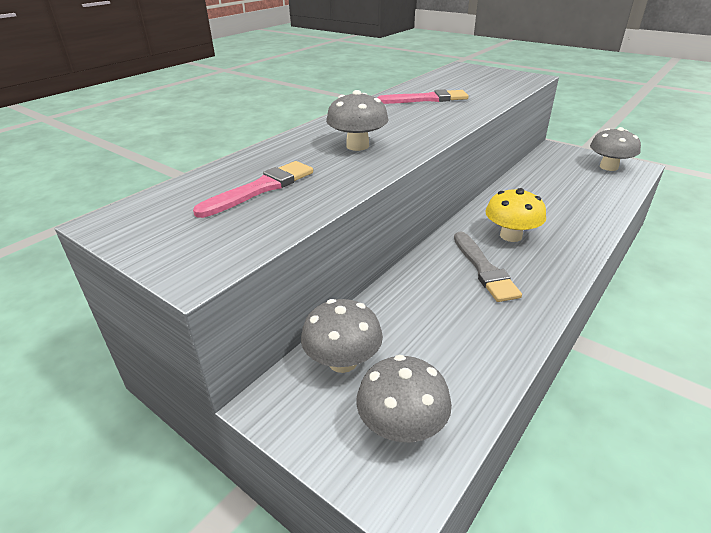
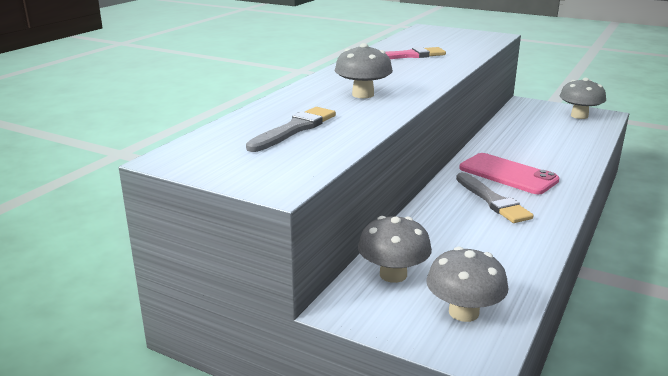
camera: 10 degrees left, 10 degrees down
pink brush [193,161,313,218] -> grey brush [246,107,336,152]
yellow mushroom [485,188,546,242] -> pink phone [459,153,559,194]

